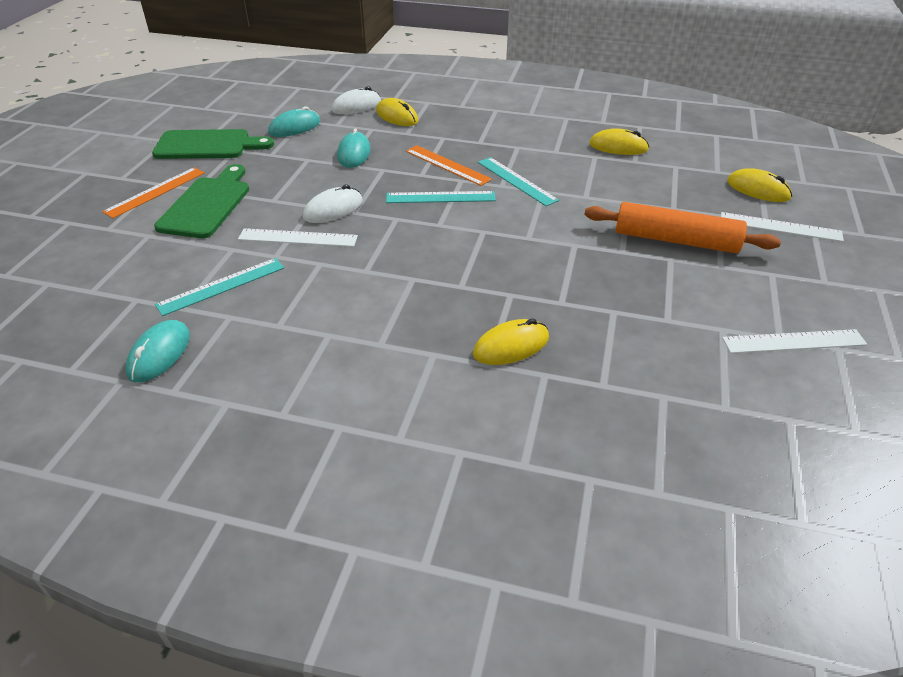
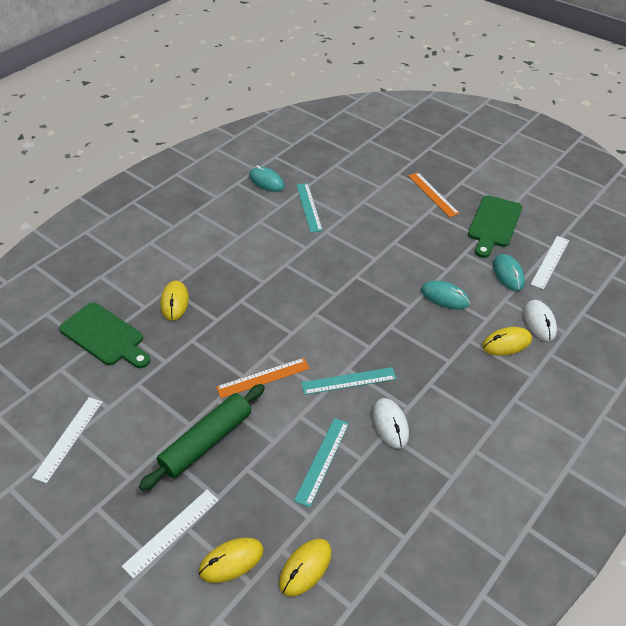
camera: 115 degrees right, 5 degrees up
green cutting board [154,164,249,238] -> green cutting board moved to [59,303,151,368]
white ruler [238,228,358,247] -> white ruler moved to [530,236,569,290]
white mouse [303,184,362,223] -> white mouse moved to [373,398,409,449]
turquoise ruler [386,191,496,203] -> turquoise ruler moved to [294,418,349,507]
orange ruler [406,145,492,186] -> orange ruler moved to [216,358,310,398]
orange rolling pin [584,202,781,253] -> green rolling pin [139,384,265,491]
yellow mouse [589,128,649,155] -> yellow mouse moved to [279,539,332,597]

